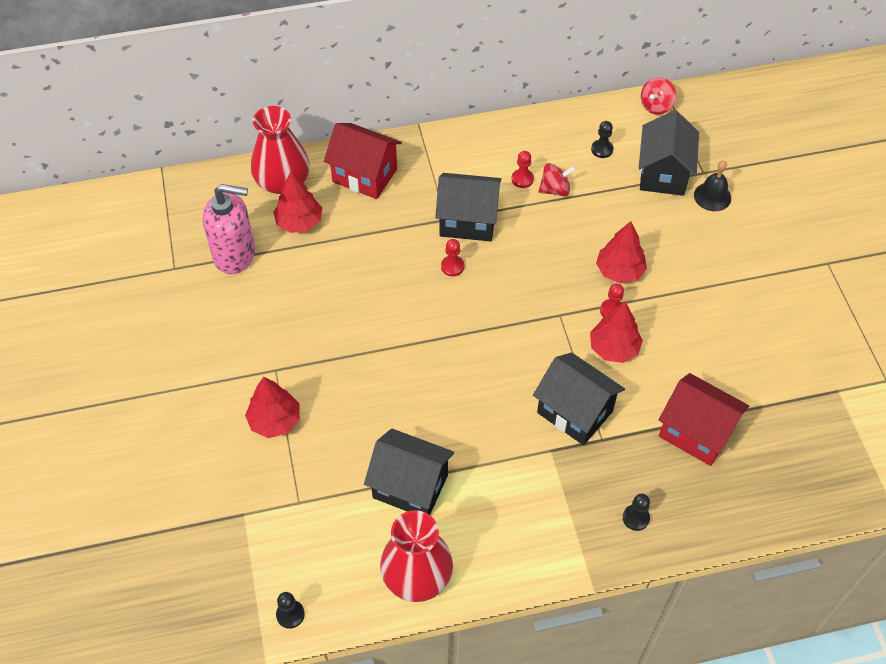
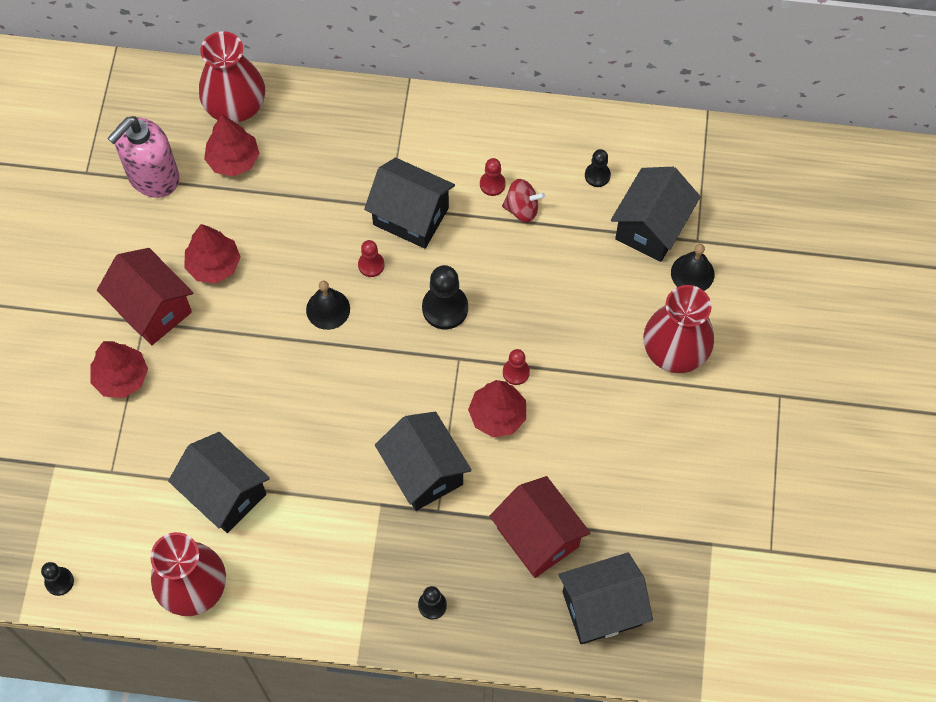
camera: 20 degrees right, 10 degrees up
pink soap dispenser [202,184,256,274] -> pink soap dispenser turned 105 degrees clockwise [107,116,180,198]
red house [324,123,402,199] -> red house moved to [97,248,193,345]
red tree [596,221,647,283] -> red tree moved to [184,224,241,284]
red spinning top [641,77,676,115] -> none
none -> black bell [306,280,350,330]
none -> black pawn [422,265,468,329]
none -> black house [558,552,653,644]
none -> red vase [643,285,714,373]

